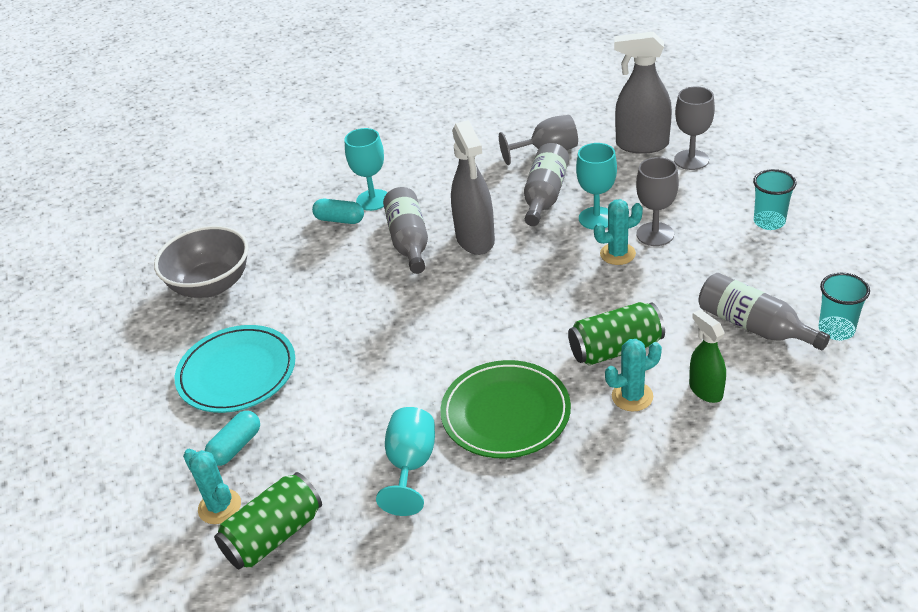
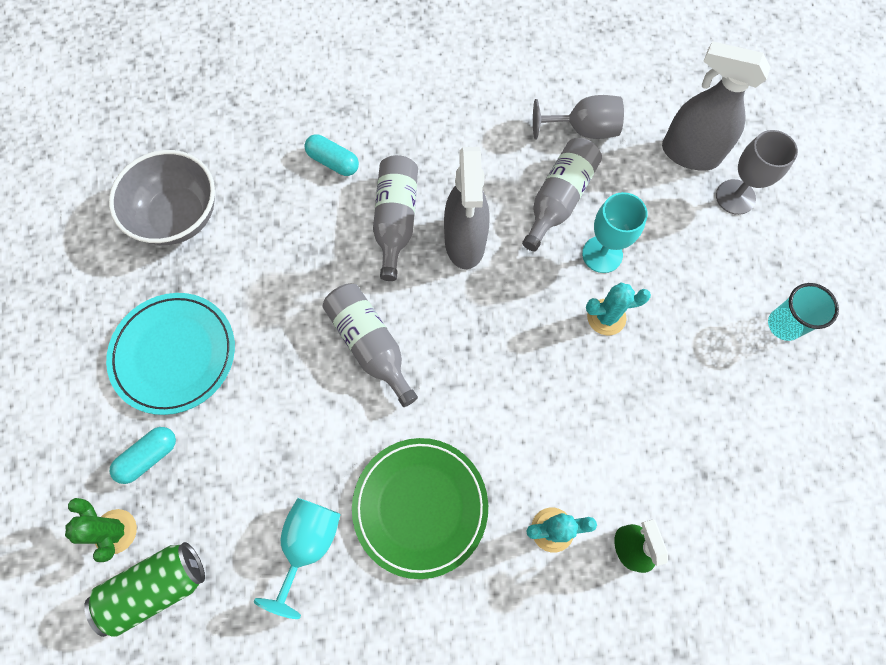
camera: 10 degrees right, 30 degrees up
turquoise cactus [183,448,241,524] -> green cactus [65,498,137,562]
turquoise goblet [345,128,388,211] -> none
green can [568,302,665,365] -> none
grey goblet [636,157,679,246] -> none
grey bottle [698,273,830,350] -> grey bottle moved to [323,283,418,407]
turquoise cup [818,273,870,340] -> none

